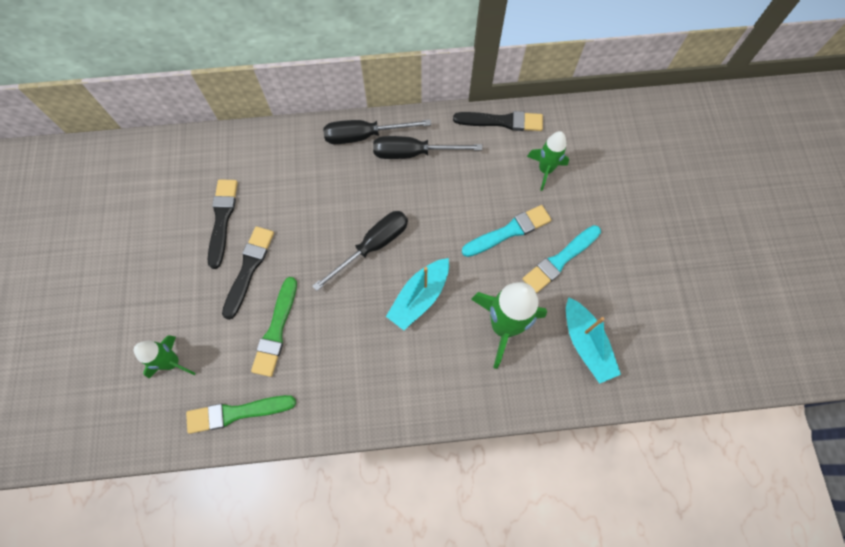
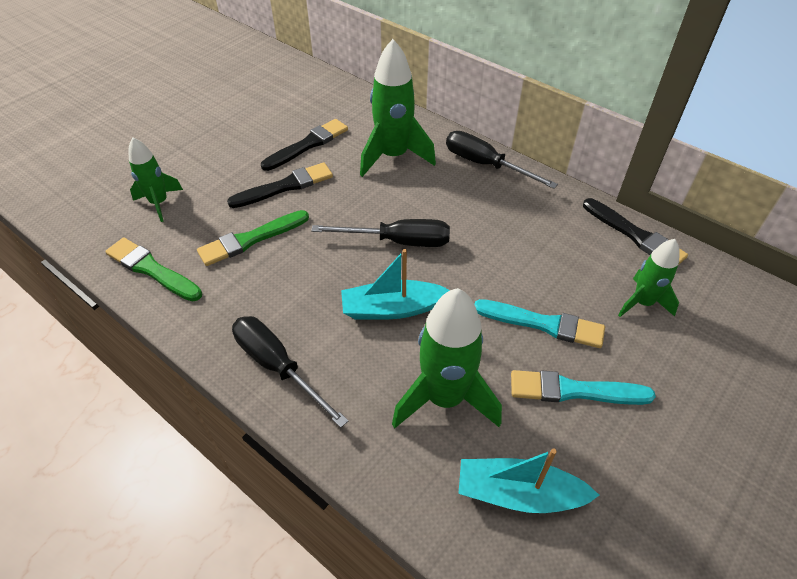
camera: 45 degrees right, 20 degrees down
black screwdriver [373,136,482,159] -> black screwdriver moved to [232,316,348,428]
turquoise boat [566,297,621,384] -> turquoise boat turned 75 degrees clockwise [458,448,599,513]
none -> green rocket [360,39,436,177]

